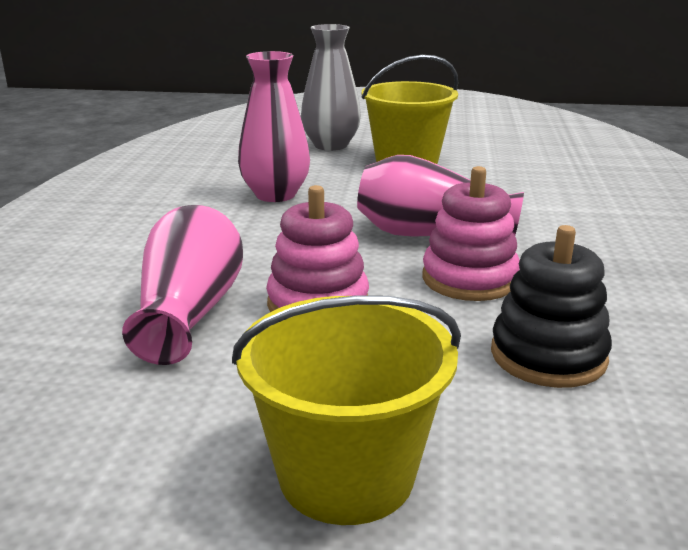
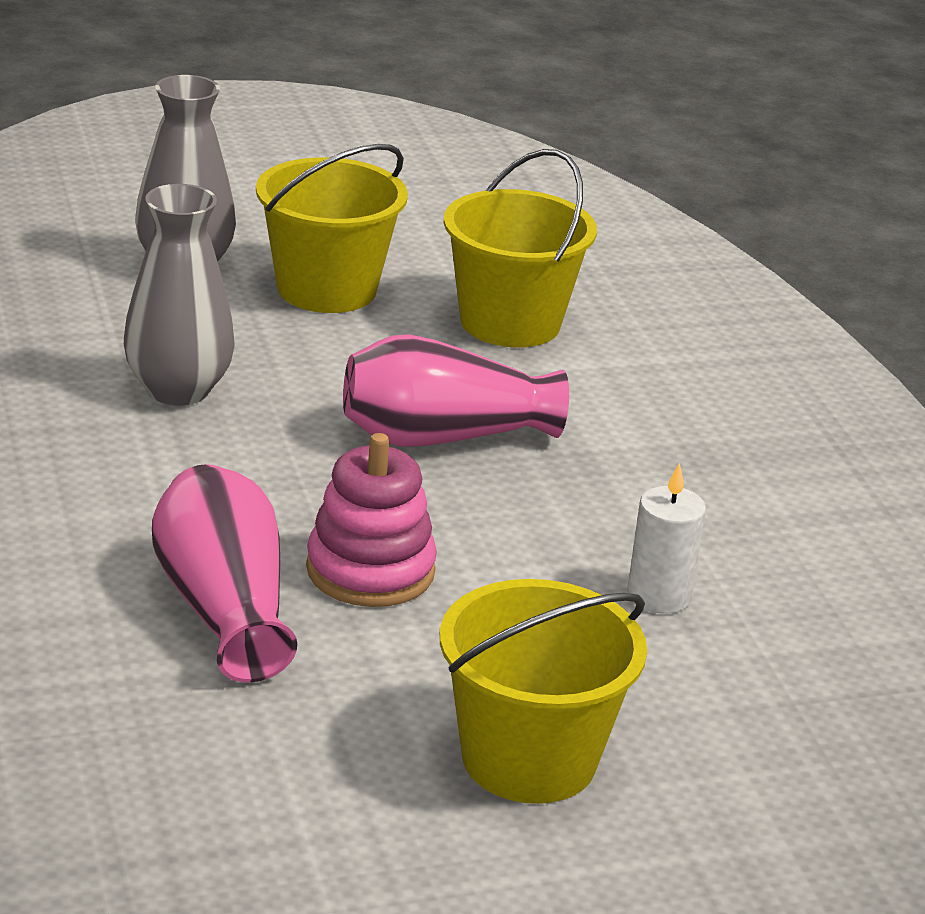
camera: 25 degrees left, 5 degrees up
pink vase [238,51,310,202] -> grey vase [124,184,235,406]
pink stacking toy [422,166,520,301] -> none
black stacking toy [491,225,612,388] -> white candle [627,463,706,614]
none -> yellow bucket [444,149,597,348]

